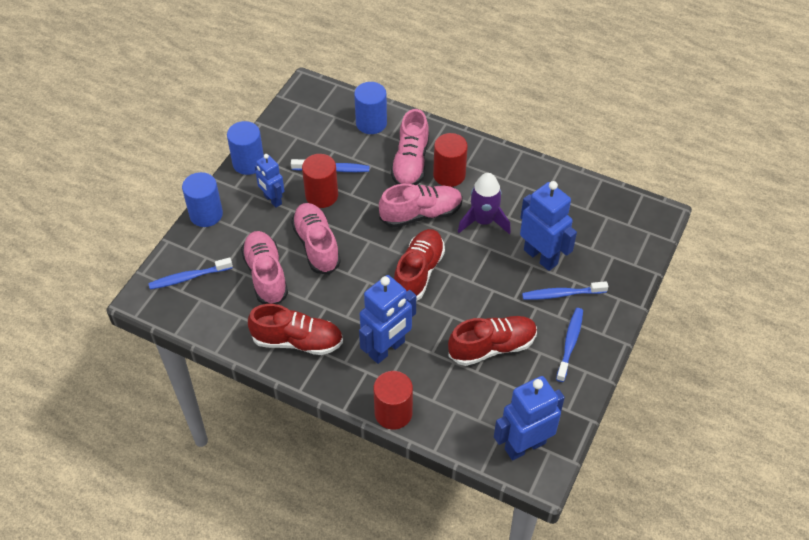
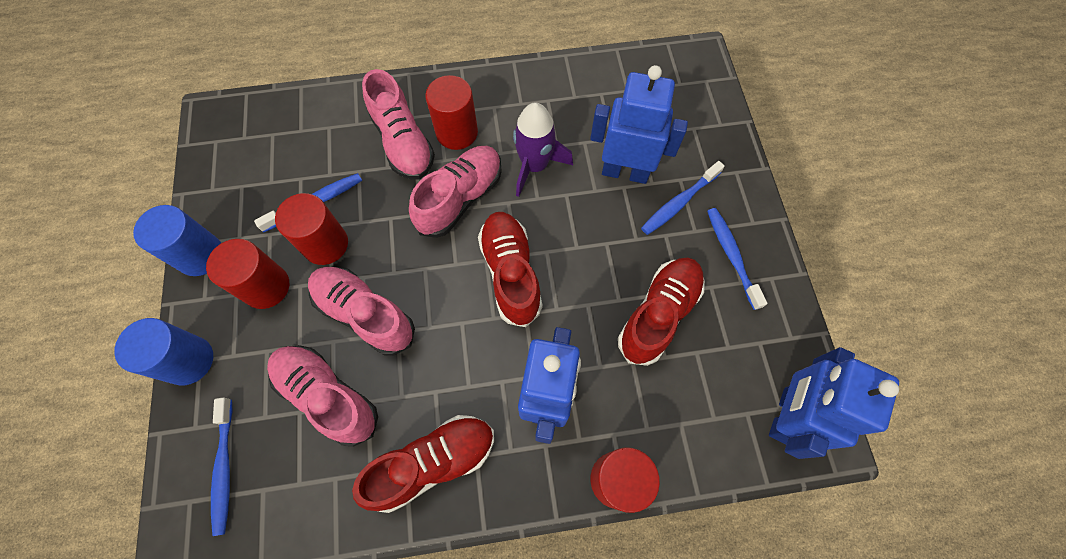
camera: 35 degrees left, 15 degrees up
blue toothbrush [148,258,233,290] -> blue toothbrush turned 45 degrees counterclockwise [211,397,232,536]
blue robot [255,154,284,208] -> red cylinder [206,239,289,309]
blue cylinder [354,82,387,134] -> none

